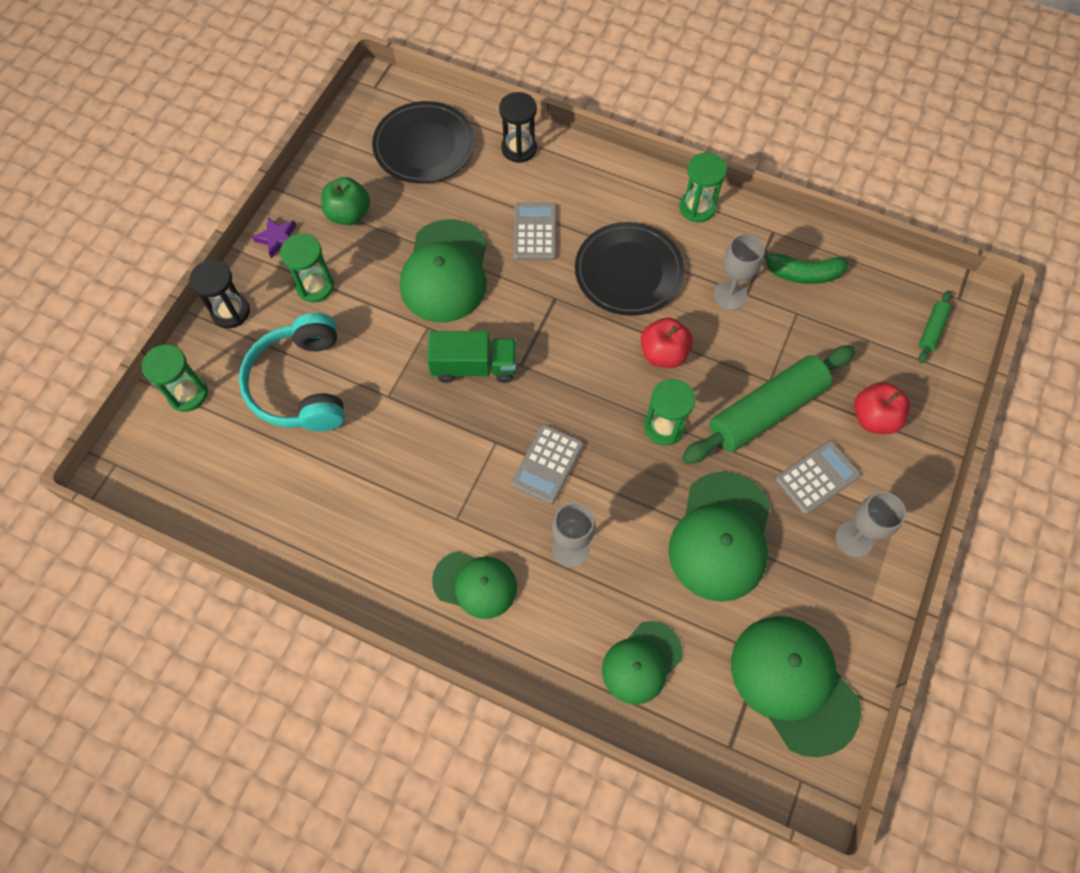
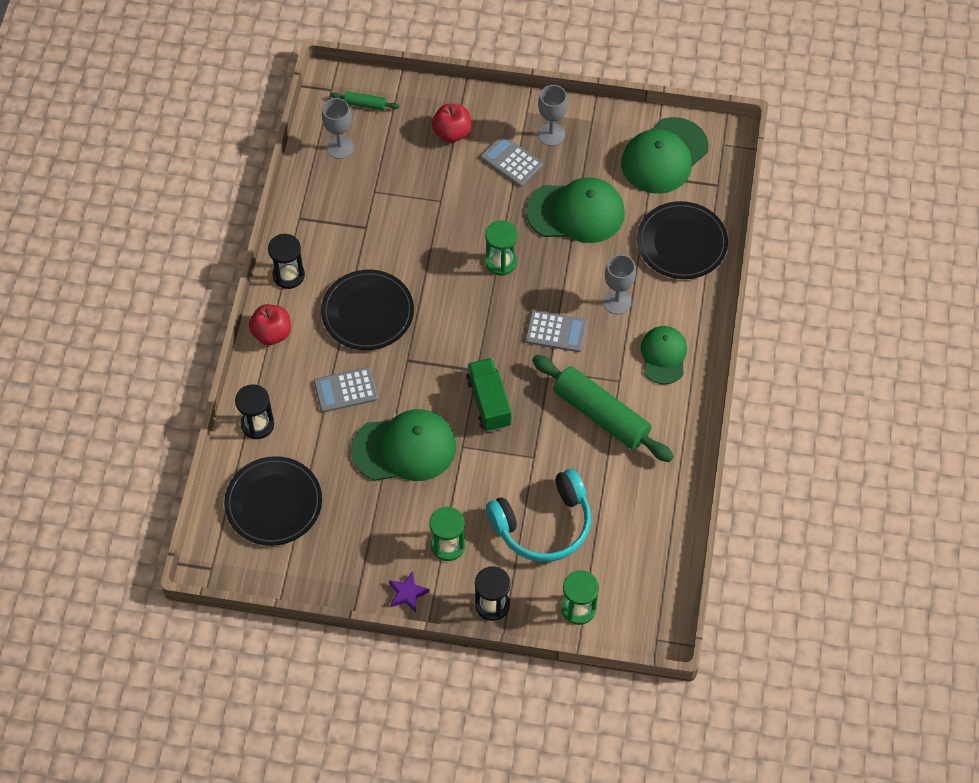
camera: 105 degrees left, 5 degrees down
green apple [321,177,370,225] -> none
green cap [602,621,683,705] -> black plate [637,201,728,279]
red apple [641,318,693,368] -> red apple moved to [249,304,291,345]
green hourglass [679,153,727,222] -> black hourglass [268,234,305,289]
green rolling pin [682,345,856,464] -> green rolling pin moved to [532,355,674,462]
grey goblet [714,234,765,310] -> grey goblet moved to [322,98,354,159]
green banana [764,251,848,284] -> none

